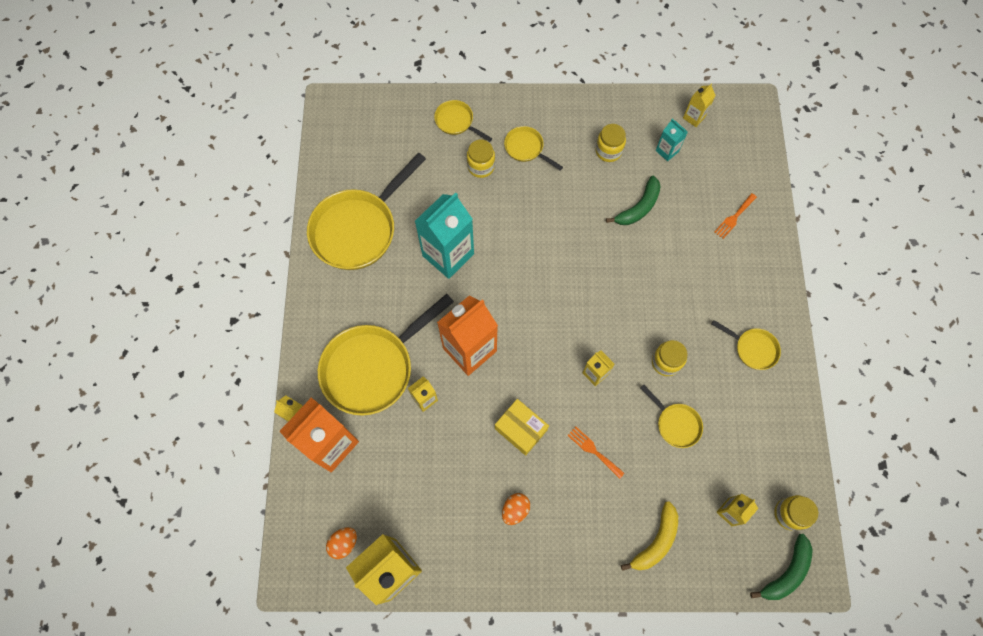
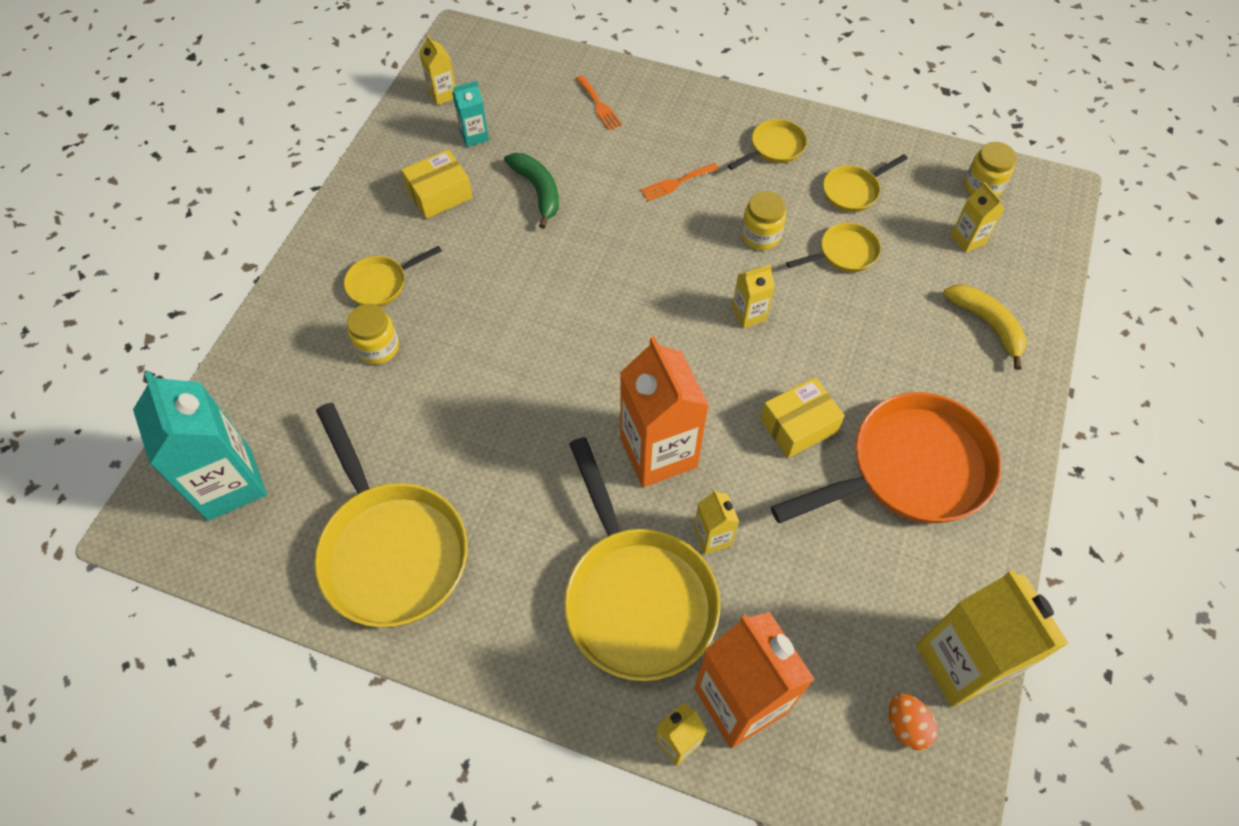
camera: 70 degrees left, 10 degrees down
turquoise carton [415,192,474,279] -> turquoise carton moved to [133,371,267,521]
yellow pan [434,100,492,142] -> yellow pan moved to [823,154,908,212]
orange egg [502,493,530,525] -> orange pan [771,392,1001,523]
orange fork [567,426,625,479] -> orange fork moved to [640,163,719,201]
yellow jar [596,124,626,162] -> yellow box [401,149,473,219]
green banana [750,534,813,600] -> none

